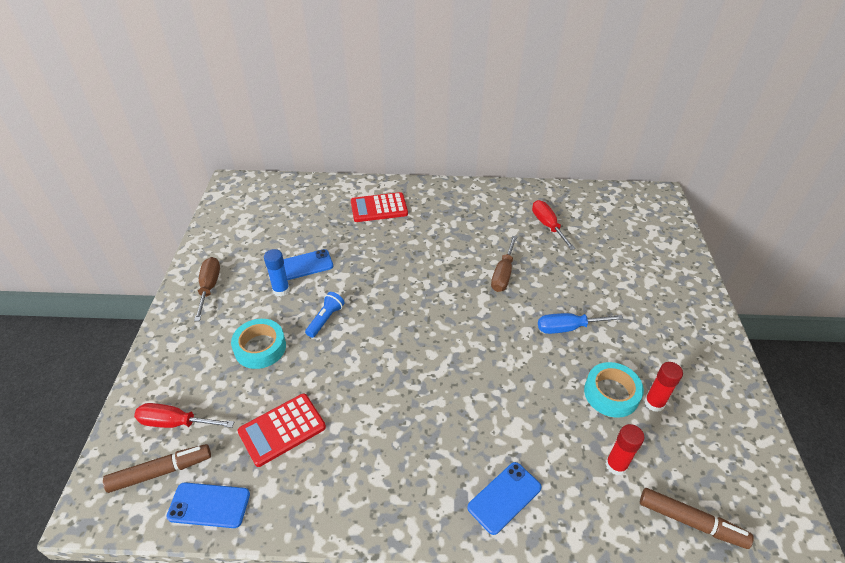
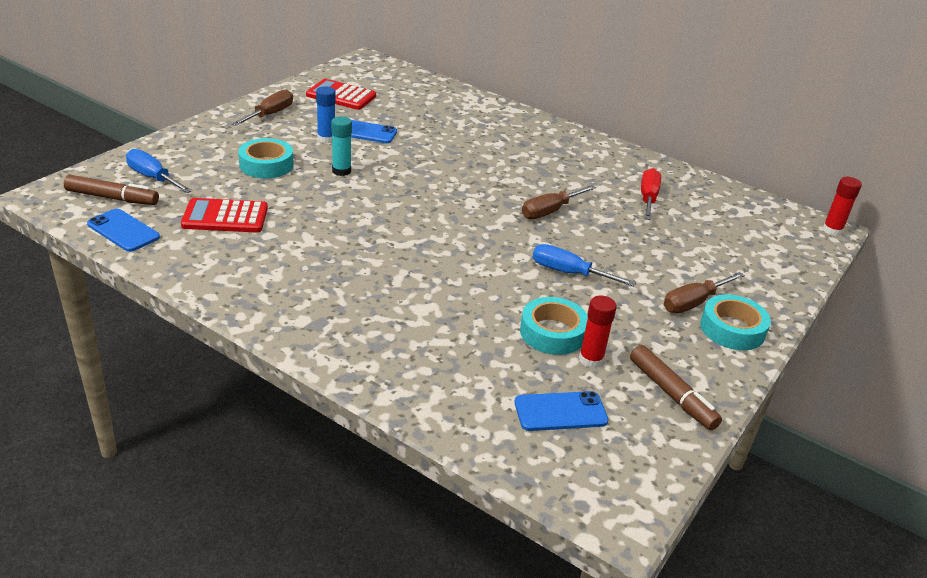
camera: 30 degrees right, 10 degrees down
red screwdriver [134,403,234,428] -> blue screwdriver [126,149,192,193]
blue flashlight [305,292,345,338] -> turquoise glue stick [331,116,352,176]
red calculator [351,192,408,222] -> red calculator moved to [306,79,376,110]
blue phone [467,462,542,535] -> blue phone moved to [515,391,608,431]
red glue stick [605,424,644,476] -> red glue stick moved to [822,177,862,236]
brown marker [640,488,754,549] -> brown marker moved to [630,345,722,430]
none -> brown screwdriver [663,272,745,313]
none -> turquoise tape [700,294,771,350]

